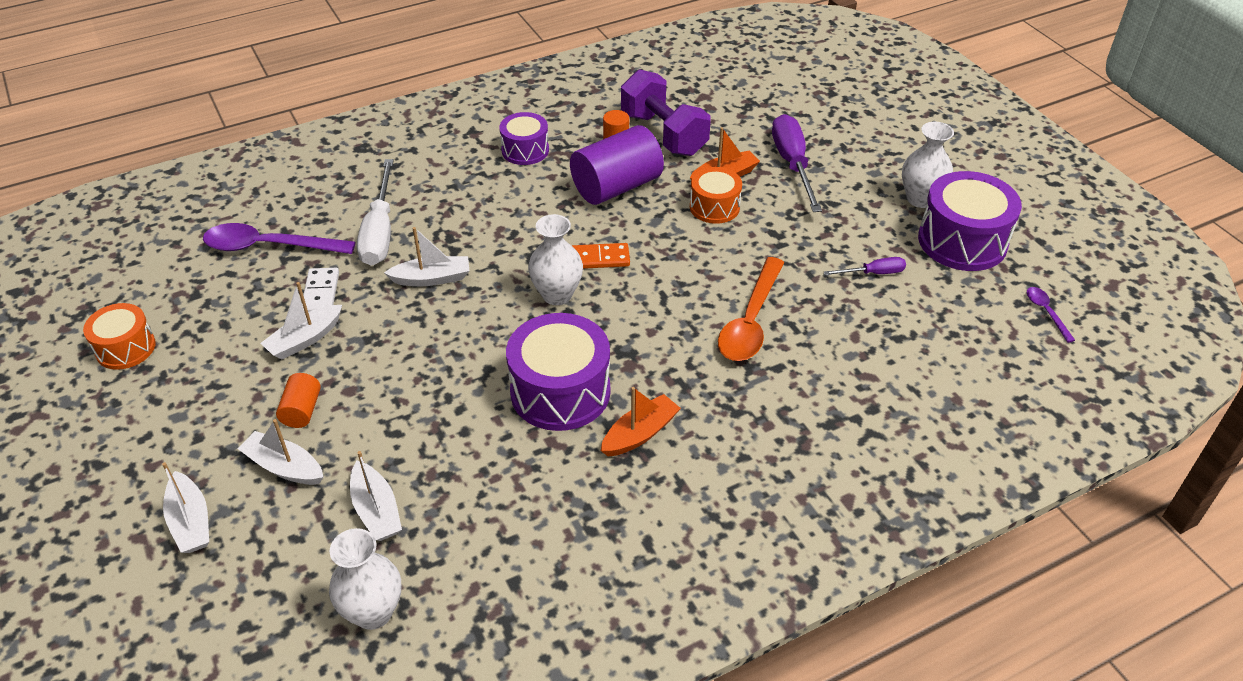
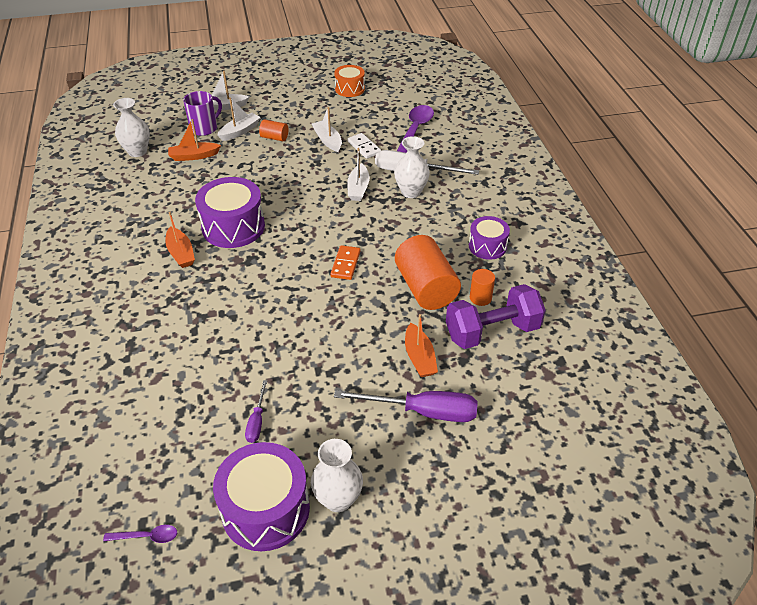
camera: 105 degrees right, 0 degrees up
white domino [302,268,339,313] -> white domino turned 45 degrees clockwise [347,133,381,159]
white boat [350,451,402,541] -> orange boat [168,119,221,161]
white vase [528,214,583,305] -> white vase moved to [394,136,430,198]
purple cylinder [570,125,664,205] -> orange cylinder [395,235,461,310]
orange drum [690,167,742,224] -> none
orange spoon [718,257,784,361] -> none
none -> purple mug [183,91,222,136]

